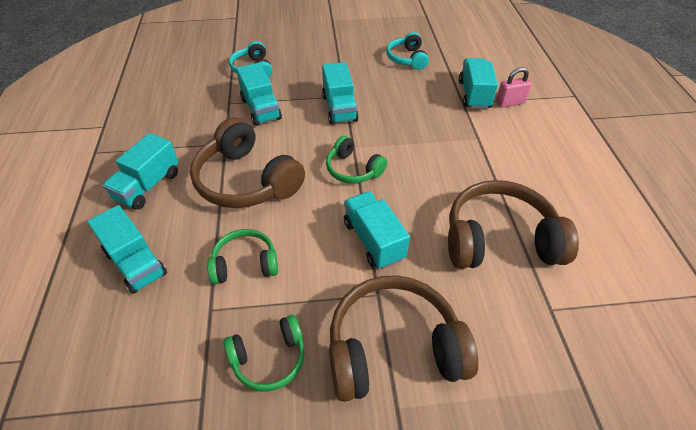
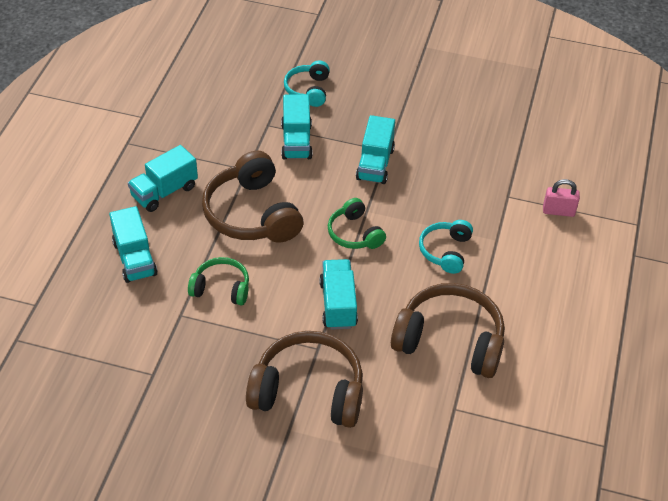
camera: 20 degrees right, 0 degrees up
green headphones [223,315,305,391] -> none
turquoise headphones [386,32,429,70] -> turquoise headphones moved to [419,220,473,274]
turquoise truck [459,58,498,109] -> none

